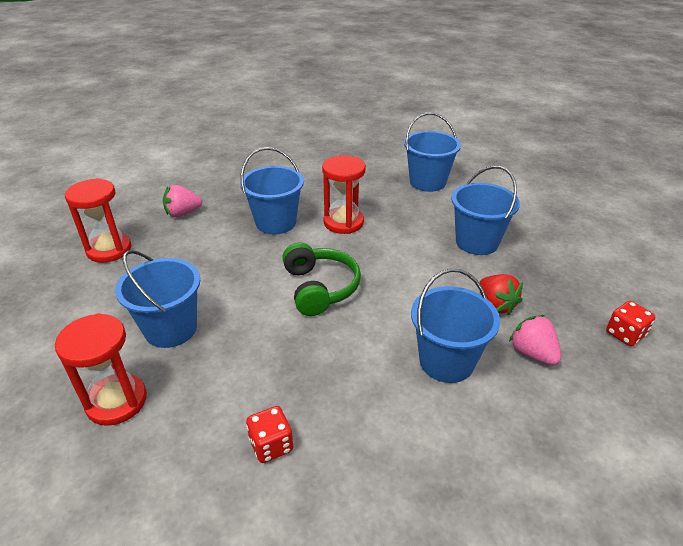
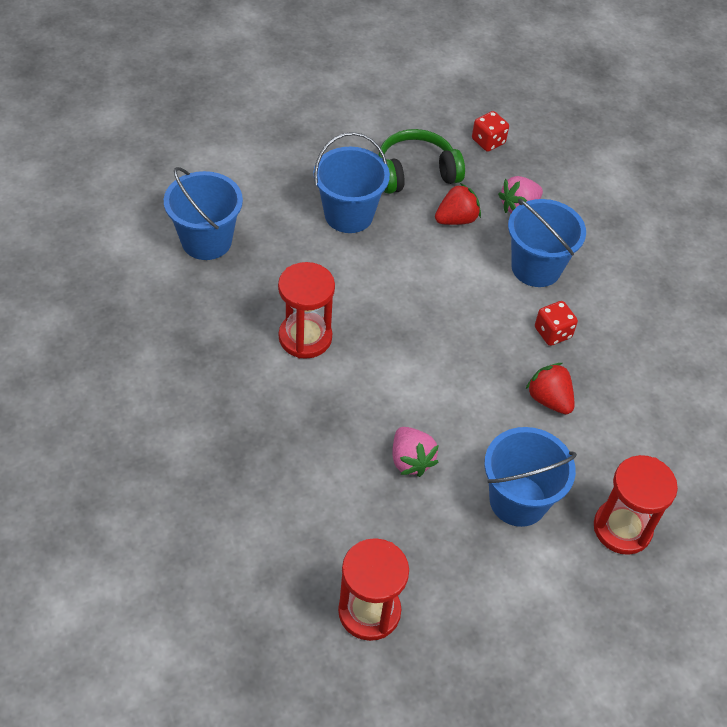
camera: 95 degrees left, 15 degrees up
pink strawberry [163,185,202,217] -> pink strawberry moved to [392,427,439,477]
blue bucket [240,147,304,234] -> none
red dice [246,406,293,463] -> red dice moved to [535,301,578,346]
green headphones [282,243,361,316] -> green headphones moved to [379,129,465,194]
none -> red strawberry [525,363,574,414]

